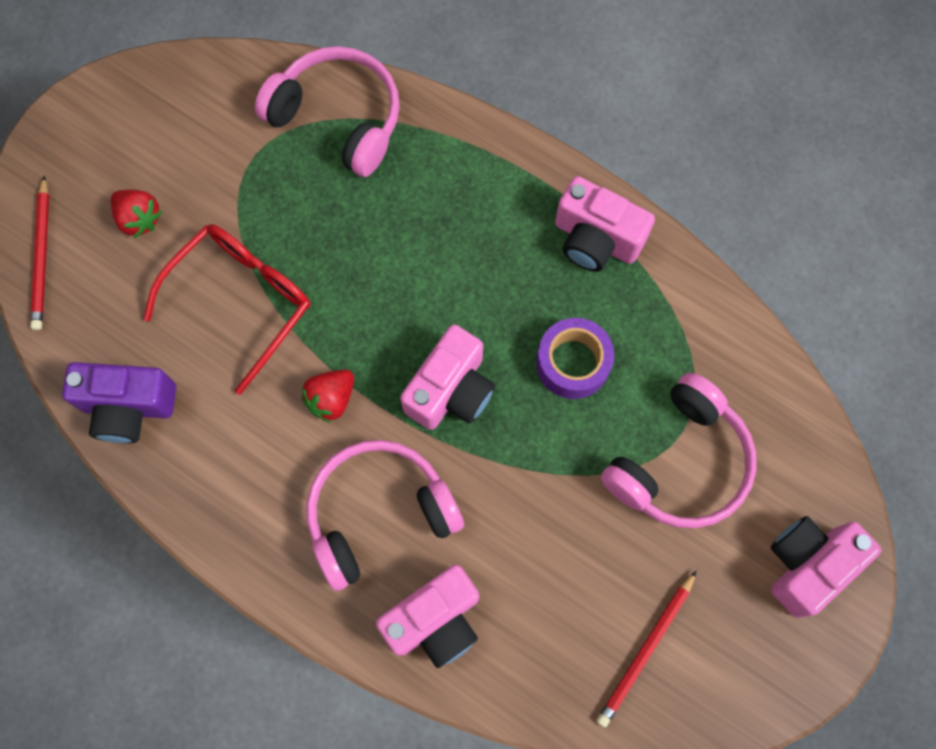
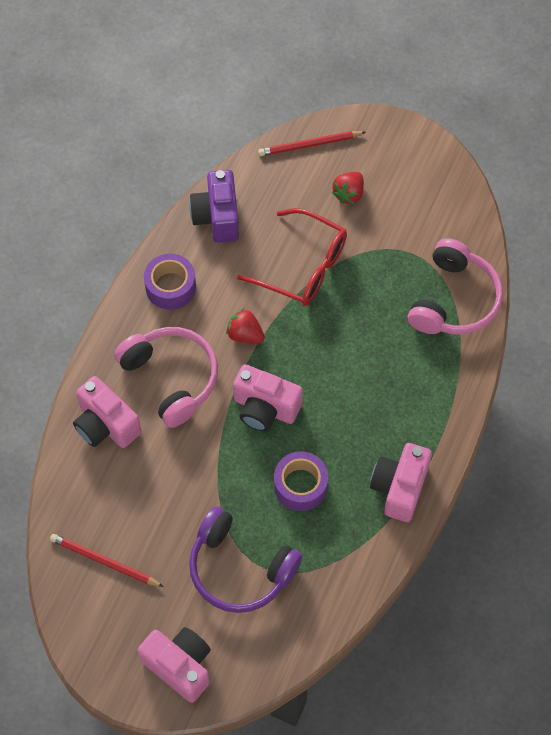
camera: 80 degrees right, 10 degrees down
pink headphones [601,373,757,528] -> purple headphones [189,507,302,613]
none -> purple tape [144,254,196,310]

